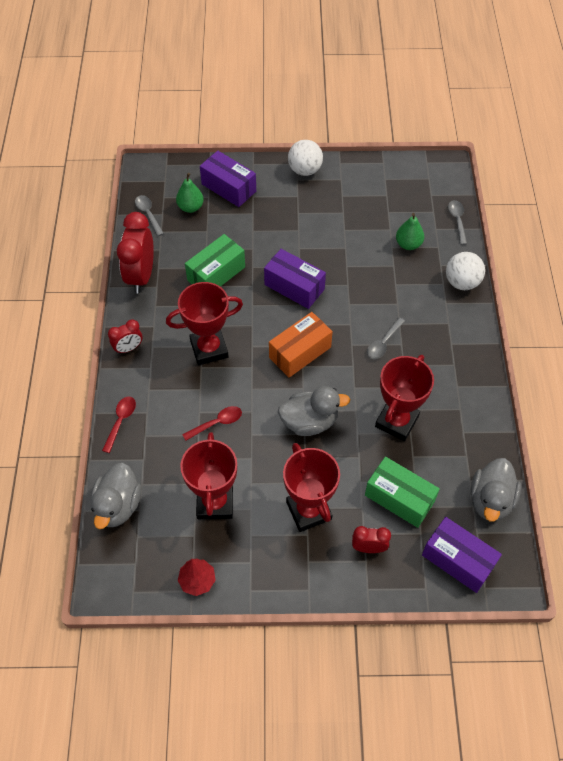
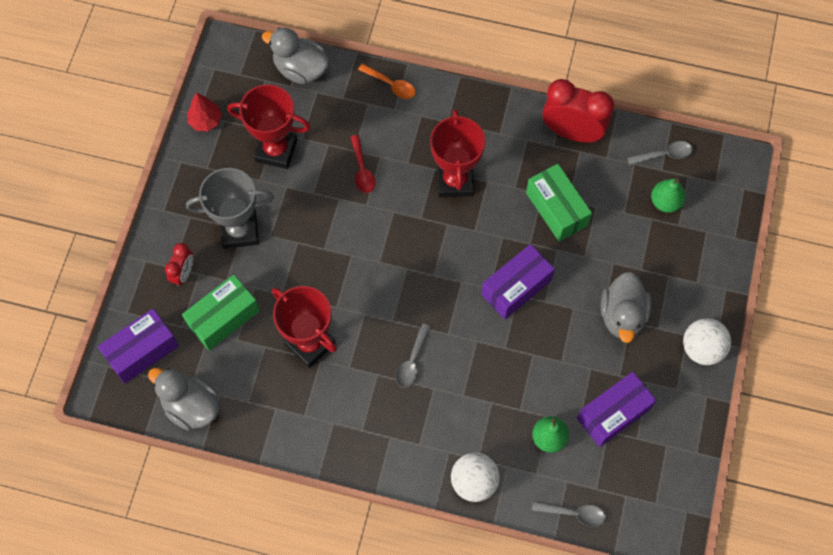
camera: 105 degrees right, 10 degrees up
red spoon [102,397,136,453] -> orange spoon [358,64,415,99]
red clock [108,319,142,354] -> none
purple box [200,151,256,207] -> purple box moved to [577,372,657,447]
orange box [269,312,333,378] -> none
grey duck [278,386,350,436] -> grey duck moved to [601,272,651,343]
red trophy [283,443,340,532] -> grey trophy [186,168,274,249]
grey spoon [367,317,405,359] -> grey spoon turned 120 degrees counterclockwise [396,324,431,388]

